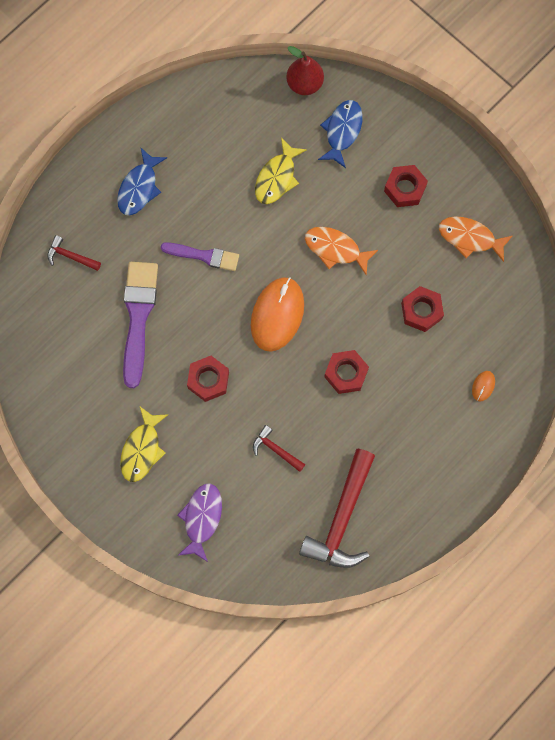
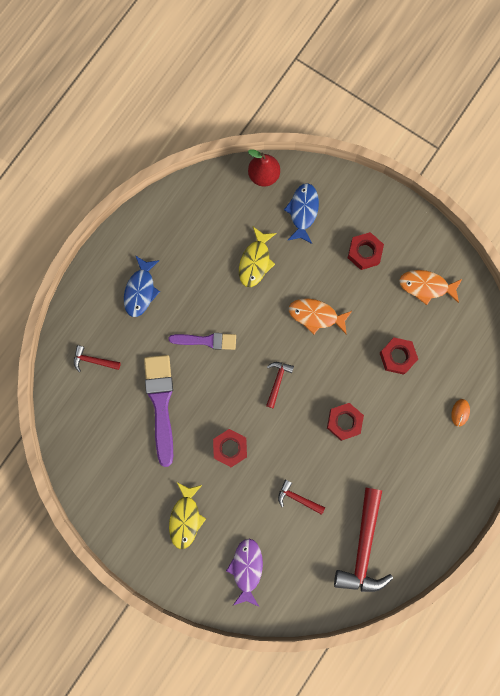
camera: 10 degrees left, 5 degrees up
orange mouse [251,277,304,352] -> red hammer [266,362,294,408]

